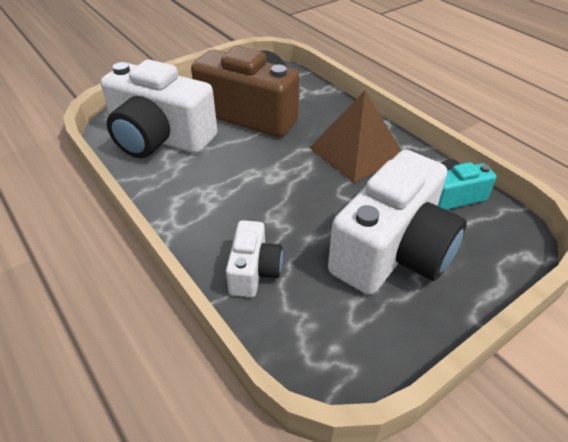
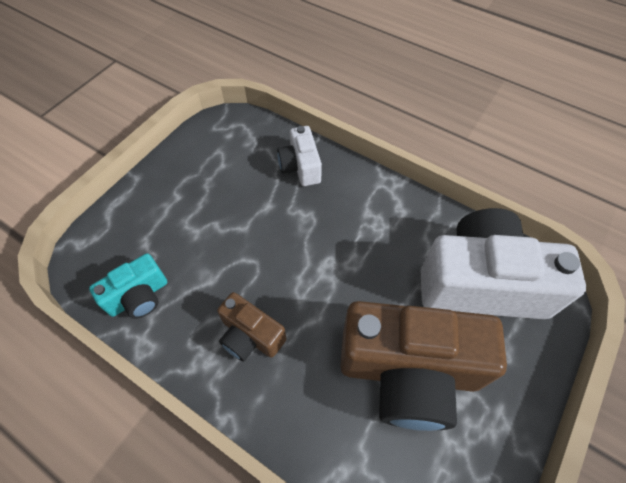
camera: 160 degrees right, 15 degrees up
brown pyramid [309,91,402,183] -> brown camera [217,292,286,362]
white camera [328,150,467,295] -> none

